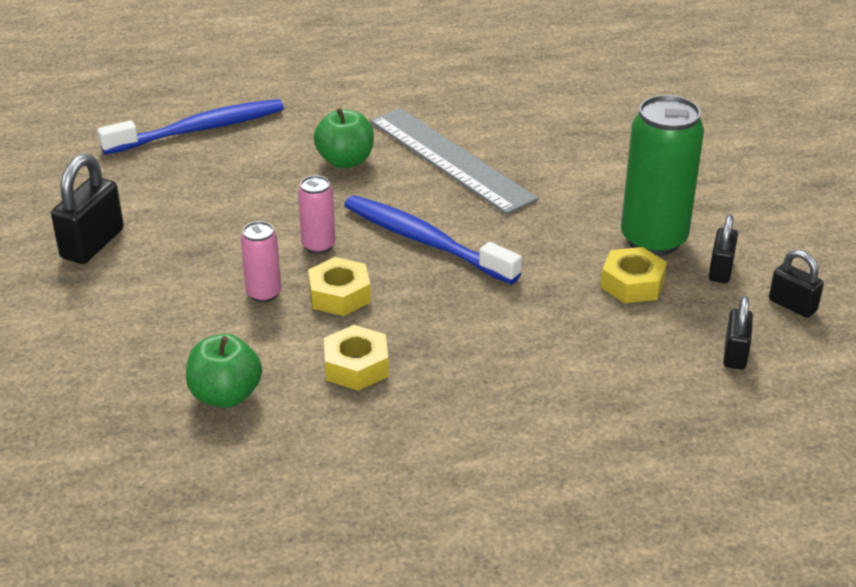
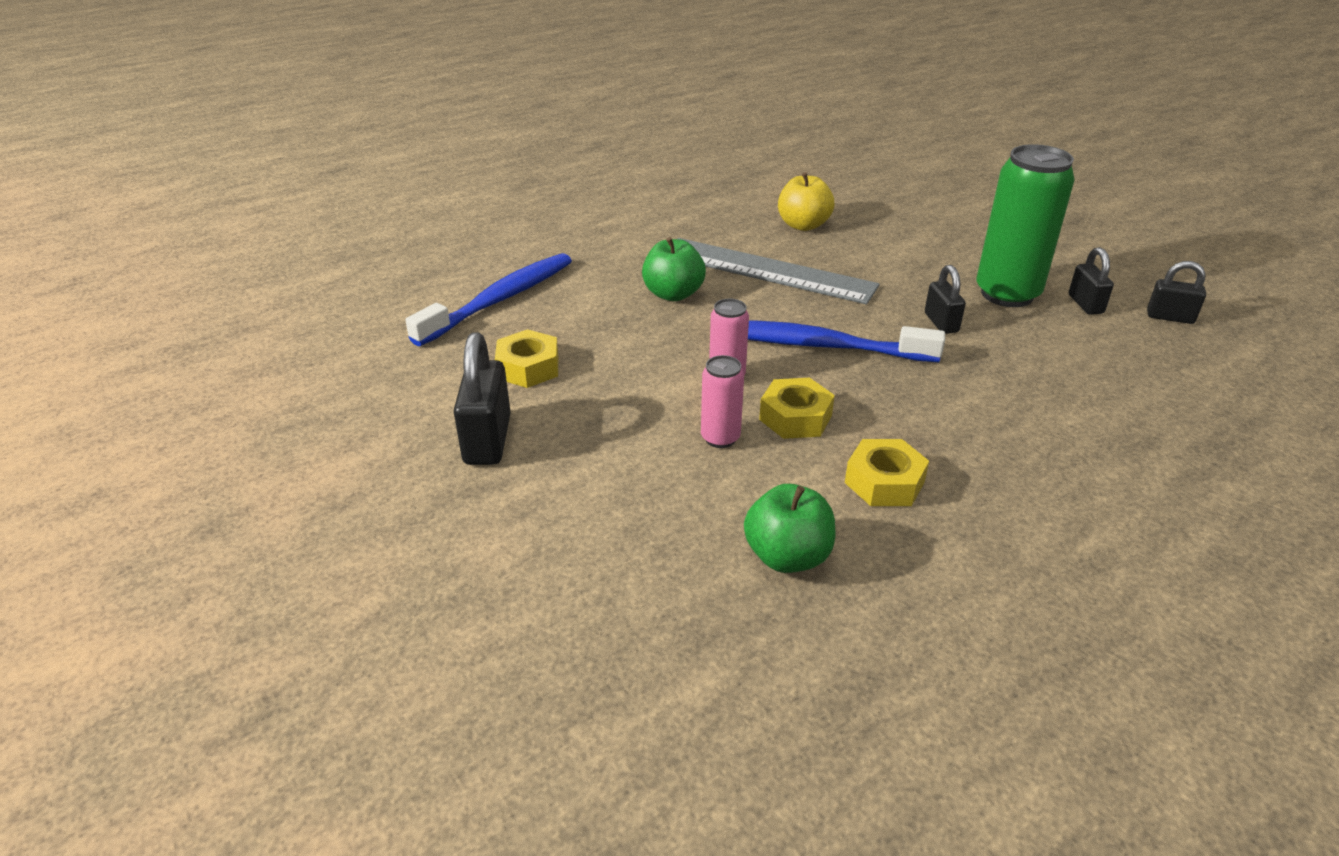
camera: 25 degrees left, 0 degrees up
yellow nut [601,247,667,303] -> yellow nut moved to [495,329,558,388]
black padlock [723,296,753,369] -> black padlock moved to [925,265,966,334]
none -> yellow apple [778,172,834,231]

